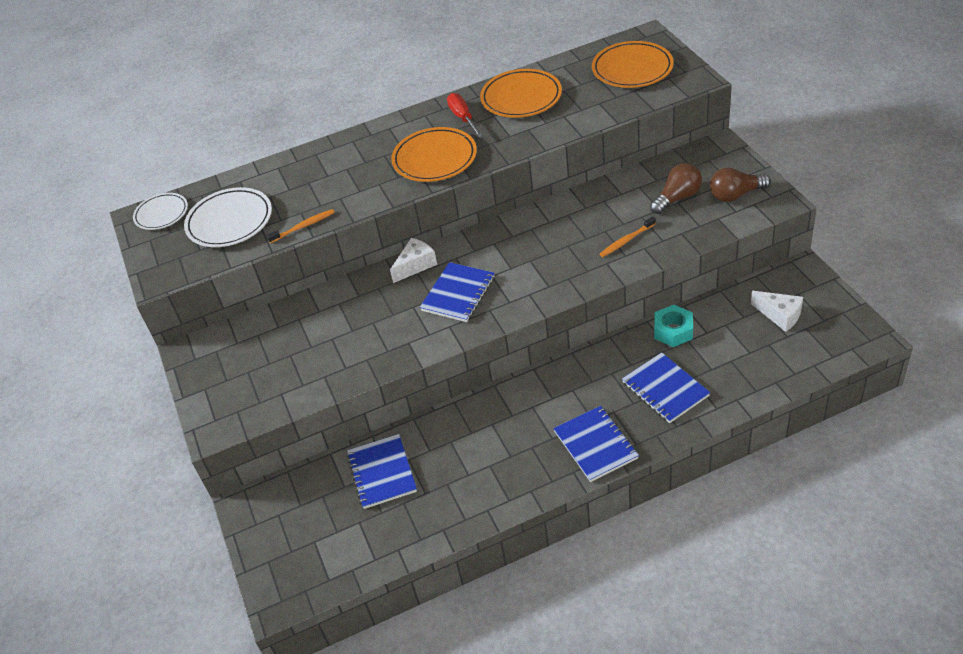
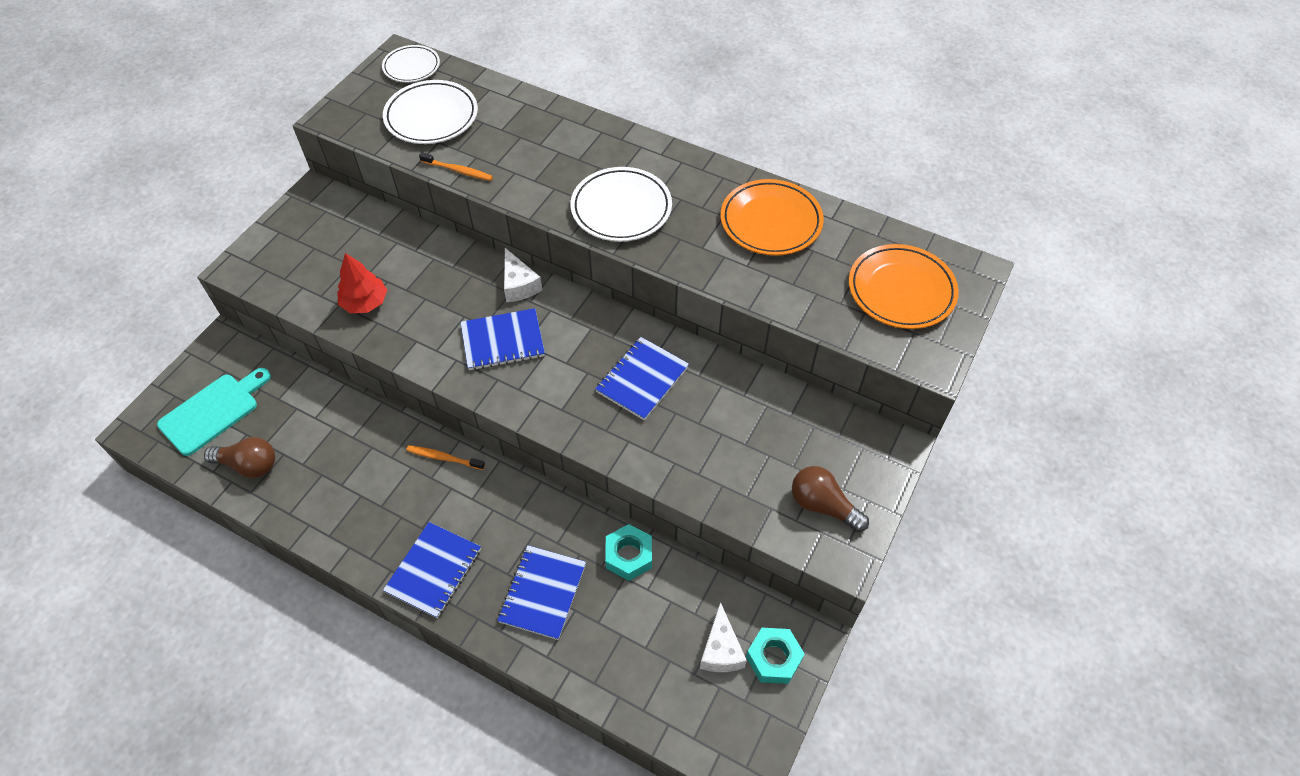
camera: 45 degrees right, 10 degrees up
blue notebook [347,434,417,509] -> blue notebook moved to [595,337,689,420]
white cheese [390,238,437,283] -> white cheese turned 60 degrees clockwise [504,248,542,302]
orange plate [391,127,477,182] -> white plate [570,167,672,242]
red screwdriver [447,93,483,137] -> none
orange toothbrush [600,216,656,257] -> orange toothbrush moved to [406,445,485,470]
brown light bulb [650,163,702,214] -> brown light bulb moved to [204,437,275,478]
none -> turquoise cutting board [157,368,271,456]
none -> red tree [337,253,387,313]
none -> turquoise nut [746,628,805,684]

